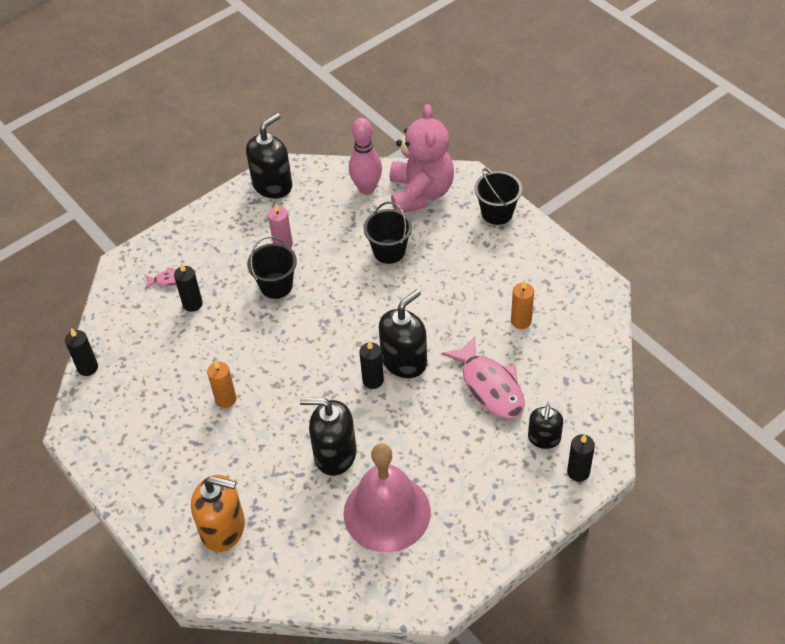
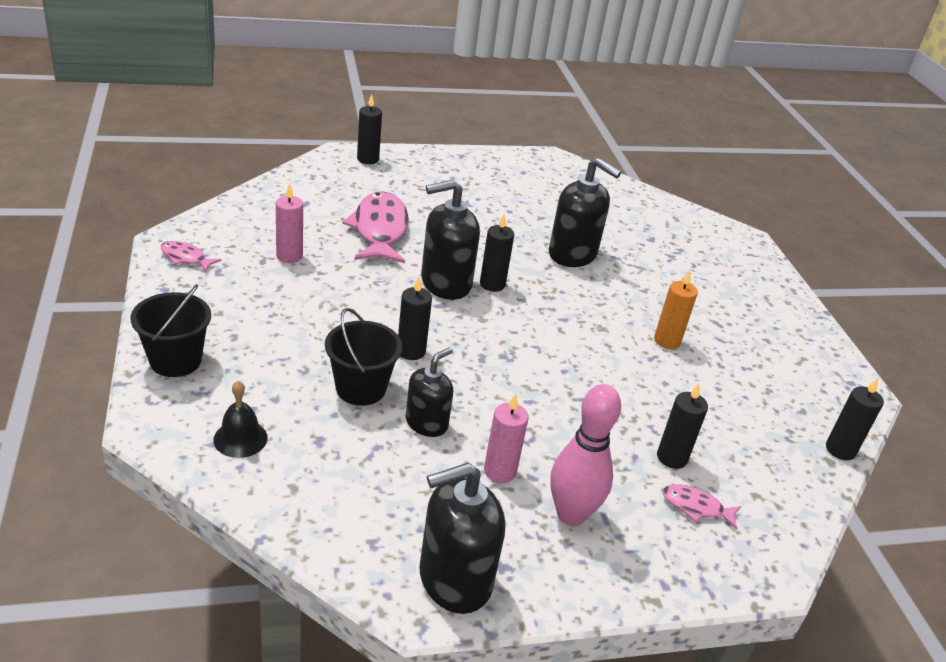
camera: 160 degrees left, 15 degrees down
orange soap dispenser [191,475,245,552] -> none
black bucket [247,236,297,299] -> none
pink bell [343,443,431,552] -> none
pink bowling pin [349,118,382,195] -> pink bowling pin moved to [550,384,621,526]
pink teddy bear [390,104,454,213] -> black bell [213,381,268,458]
orange candle [511,280,534,329] -> pink candle [276,183,303,263]
black soap dispenser [528,405,563,449] -> black soap dispenser moved to [405,347,453,437]
none -> pink fish [161,241,222,272]
none -> black candle [398,277,432,360]

